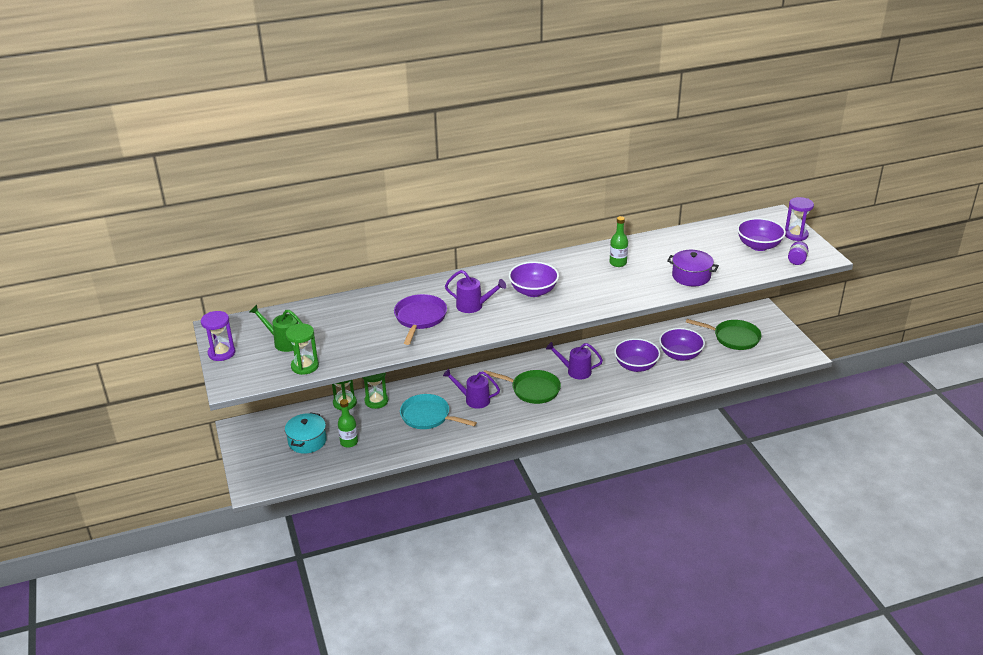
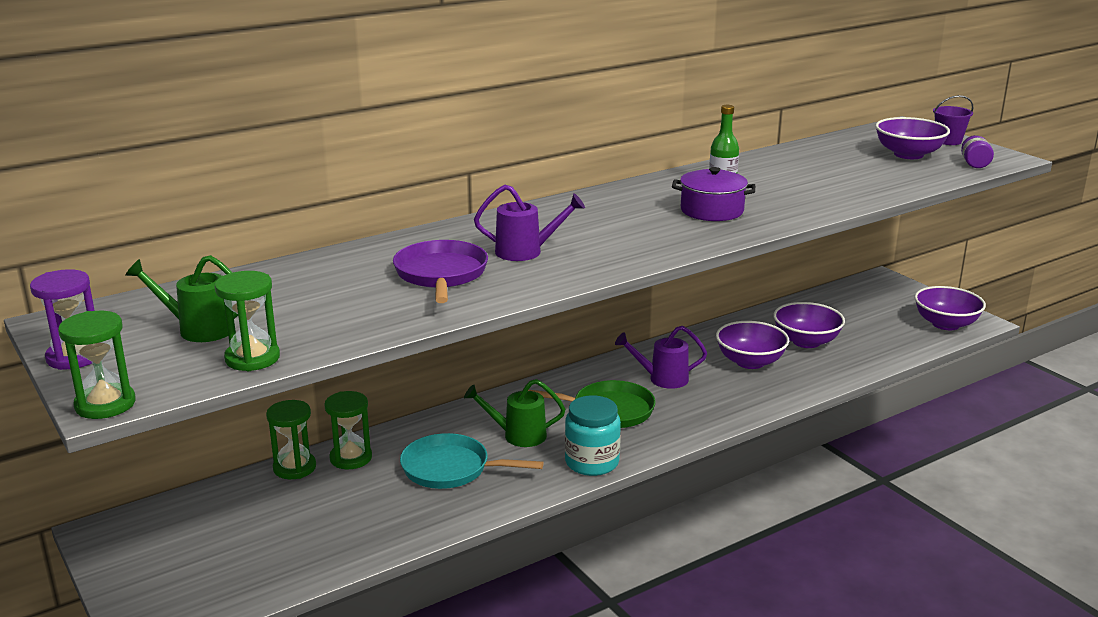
camera: 15 degrees left, 10 degrees down
turquoise pot [285,412,327,454] -> none
green bottle [338,399,358,448] -> none
purple watering can [443,369,500,409] -> green watering can [464,379,565,447]
purple bowl [509,261,559,297] -> purple bowl moved to [914,286,986,330]
purple pot [667,250,719,287] -> purple pot moved to [672,167,755,221]
green pan [686,319,762,350] -> none
purple hourglass [785,197,814,241] -> purple bucket [933,95,973,145]
none -> green hourglass [58,311,136,419]
none -> turquoise jar [565,395,621,476]

